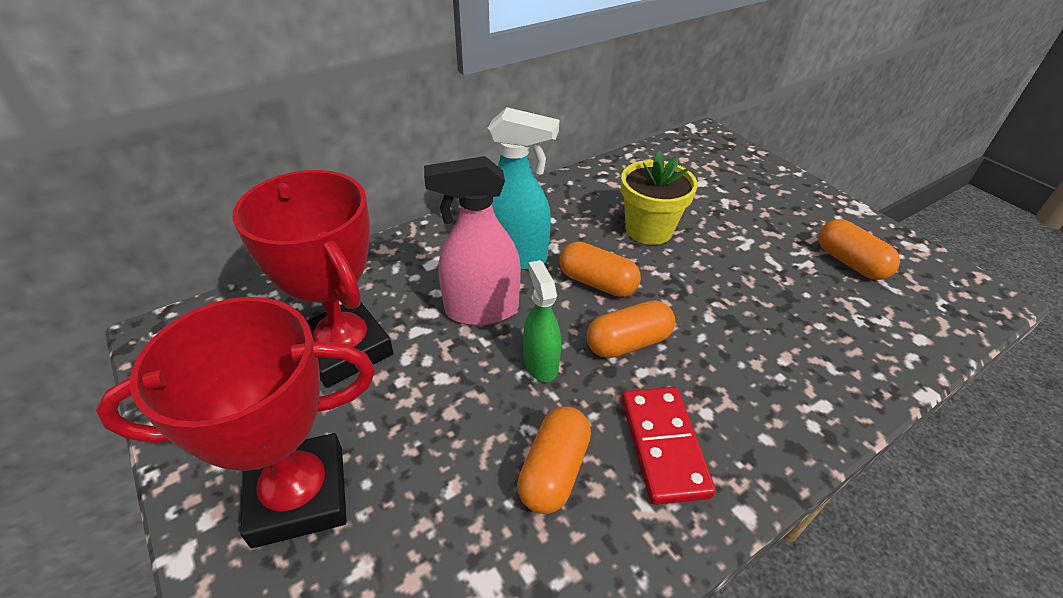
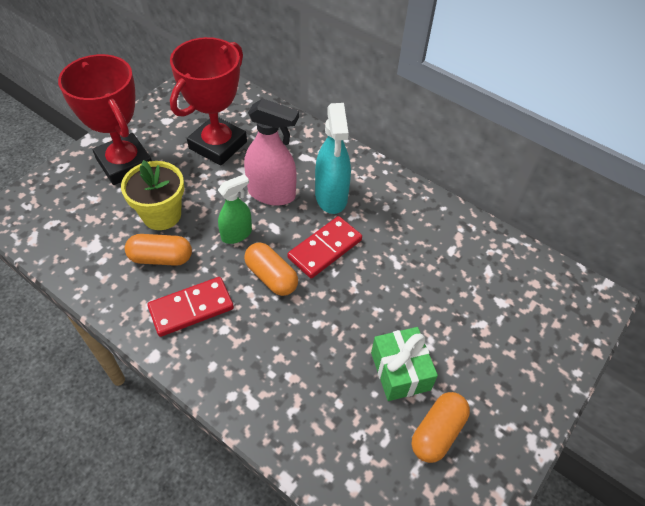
camera: 70 degrees right, 10 degrees up
pink spray bottle [424,156,521,326] -> pink spray bottle turned 135 degrees clockwise [244,98,299,206]
orange capsule [559,242,641,297] -> red domino [287,216,362,278]
yellow flower pot [621,151,698,245] -> yellow flower pot moved to [121,160,184,230]
none -> green gift [371,327,438,401]

